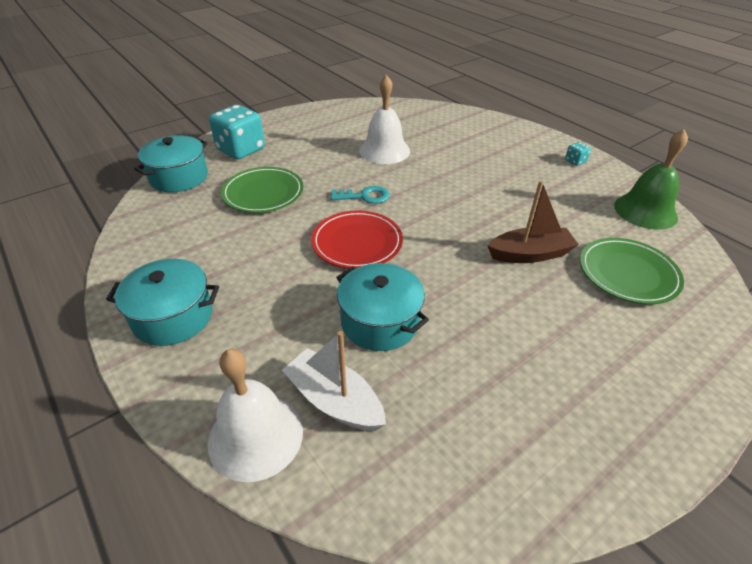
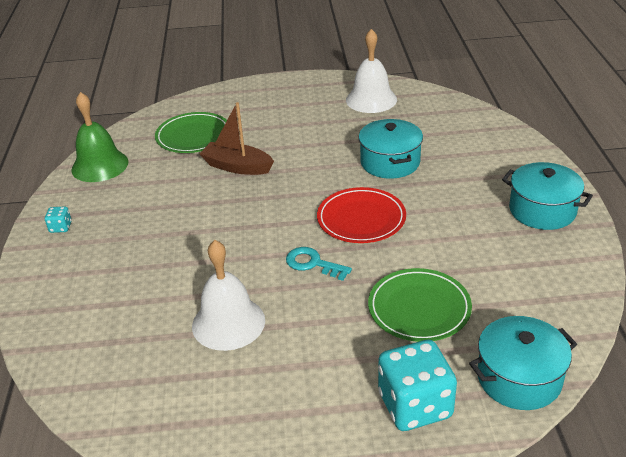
camera: 145 degrees left, 5 degrees down
white bell [208,349,303,482] -> white bell moved to [346,29,397,113]
white boat [282,331,386,431] -> none

